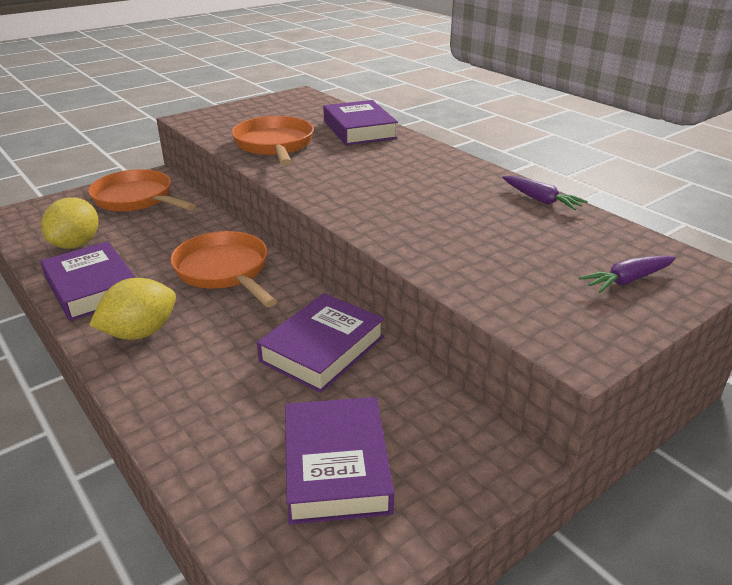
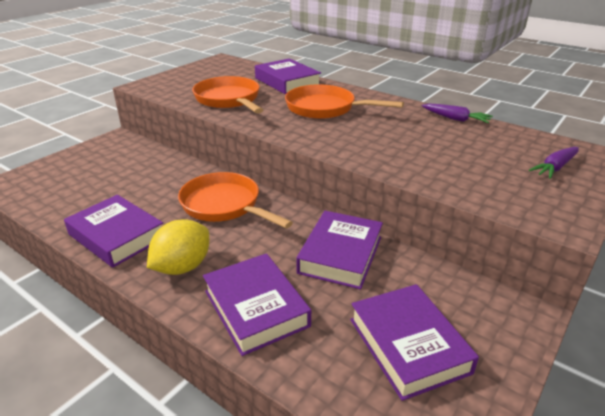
camera: 15 degrees left, 0 degrees up
yellow lemon [41,197,99,249] -> none
orange pan [88,169,196,212] -> orange pan moved to [285,84,404,119]
none -> purple book [203,253,311,356]

